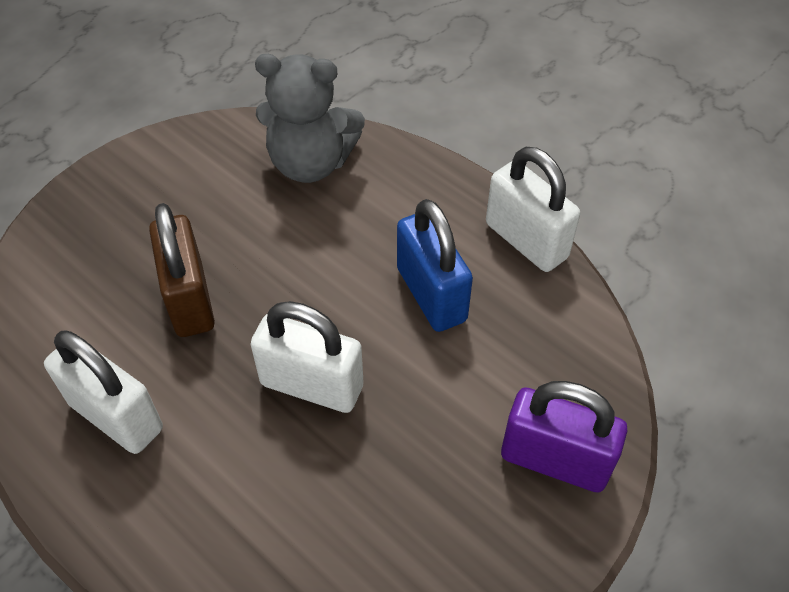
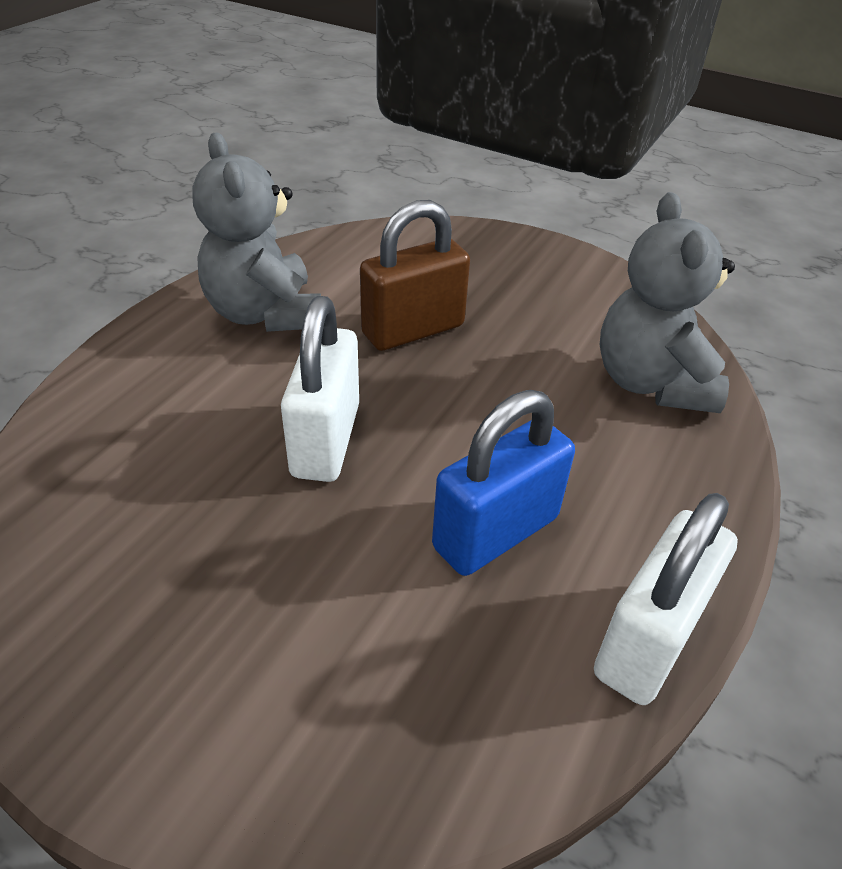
camera: 75 degrees right, 10 degrees down
white padlock [44,330,163,454] -> grey teddy bear [192,133,321,332]
purple padlock [501,381,627,493] -> none

